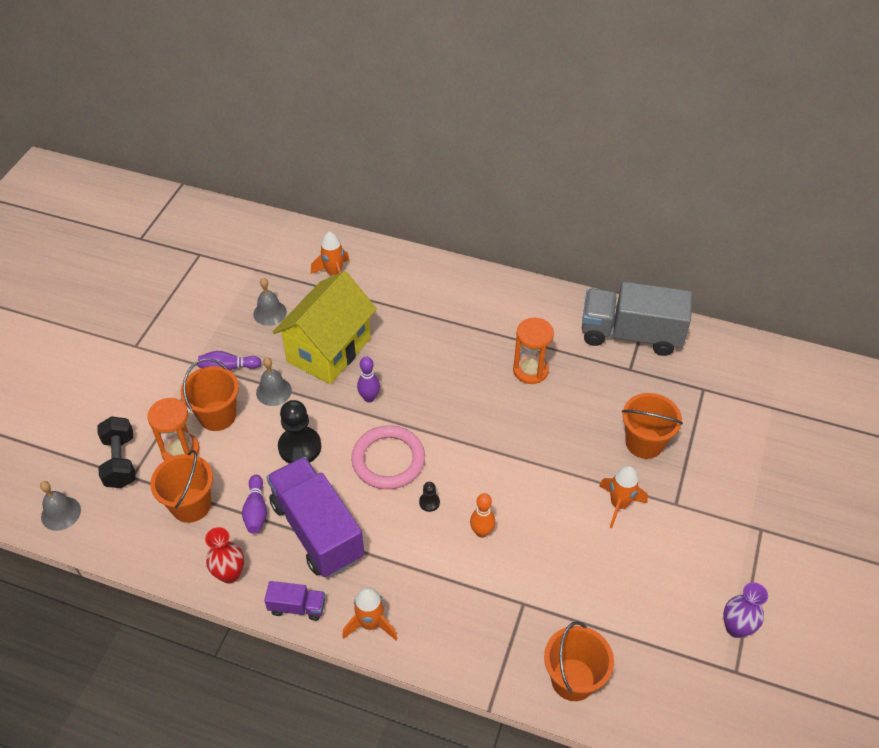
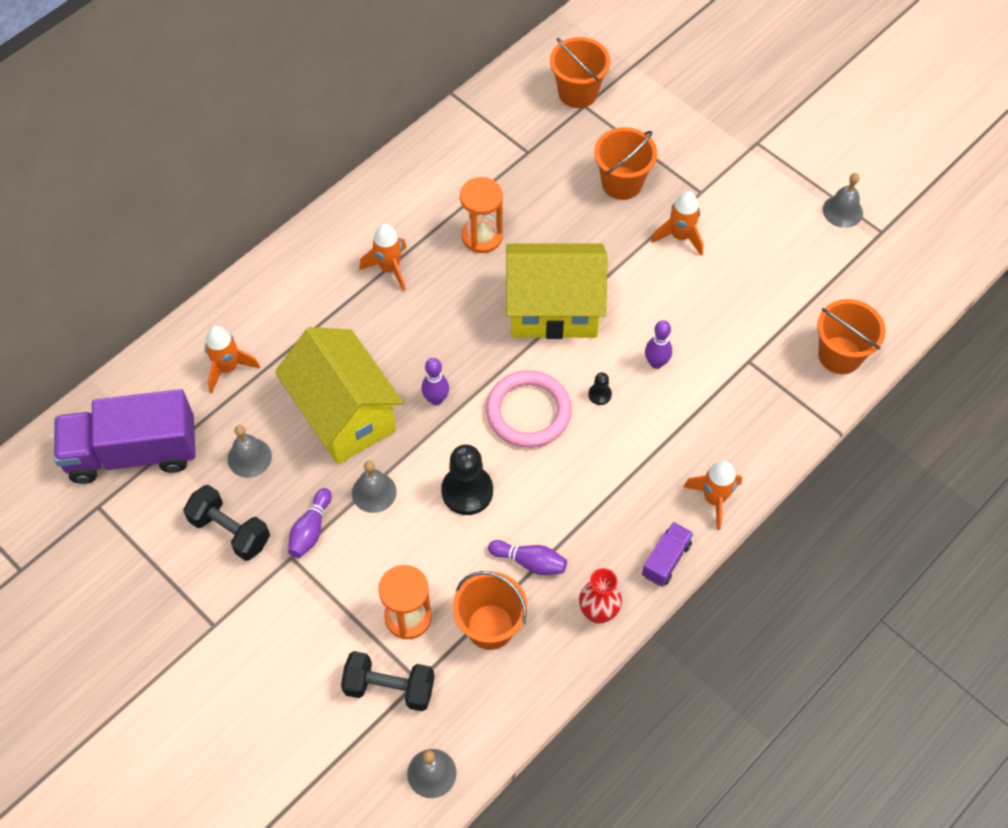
camera: 65 degrees left, 10 degrees up
orange bucket [181,359,239,431] -> orange bucket moved to [550,37,610,108]
purple truck [266,457,365,577] -> purple truck moved to [54,389,196,484]
orange bowling pin [470,493,495,538] -> purple bowling pin [645,320,672,369]
grey truck [582,282,692,356] -> none
purple vase [723,582,768,638] -> grey bell [823,173,863,228]
none -> black dumbbell [183,485,270,561]
none -> orange rocket [359,224,407,291]
none -> yellow house [506,243,608,339]

